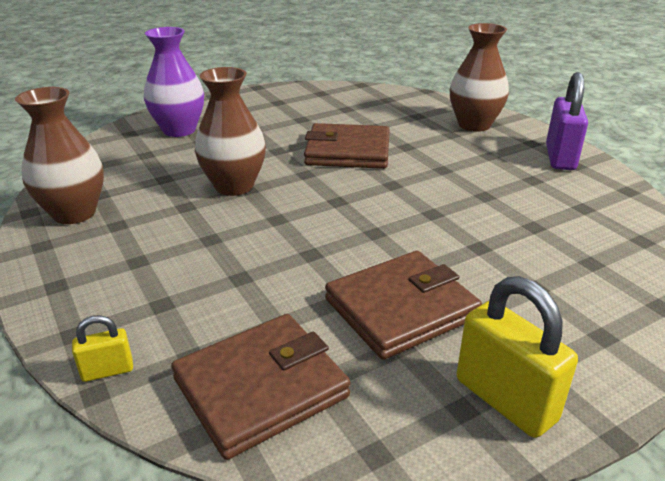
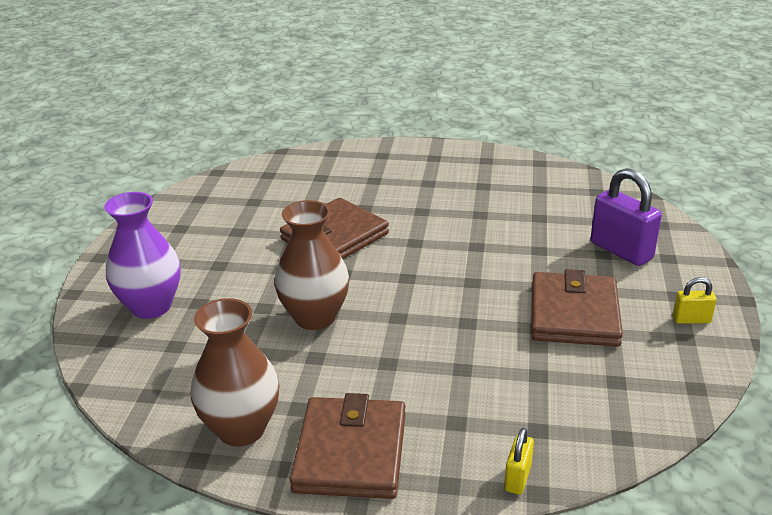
camera: 50 degrees left, 0 degrees up
brown wallet [171,314,350,460] -> brown wallet moved to [290,393,406,499]
brown vase [450,23,509,132] -> none
yellow padlock [457,276,578,438] -> yellow padlock [673,277,717,324], size x0.51
purple padlock [546,72,588,170] -> purple padlock moved to [591,168,662,266]

